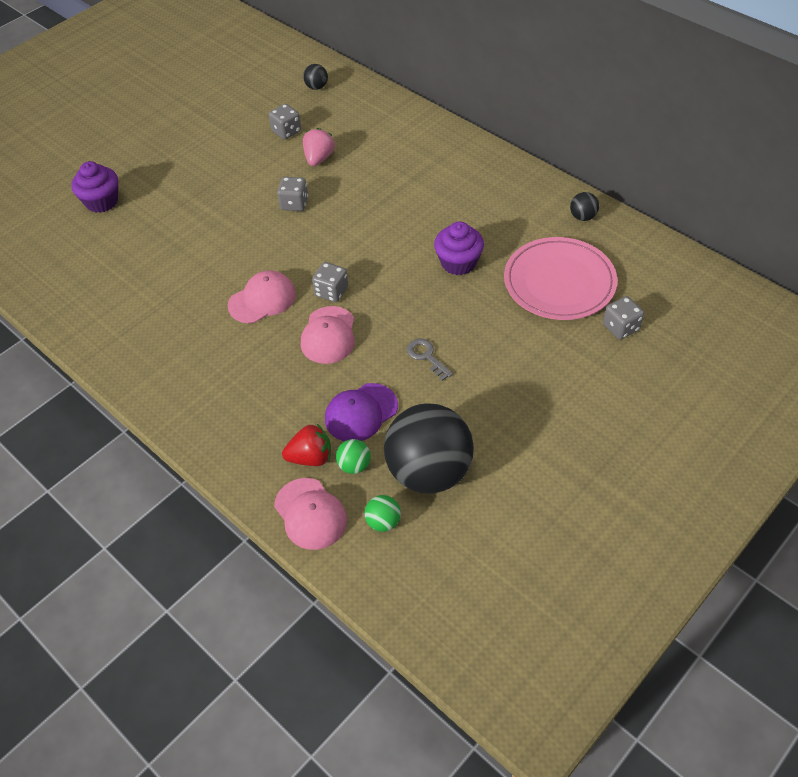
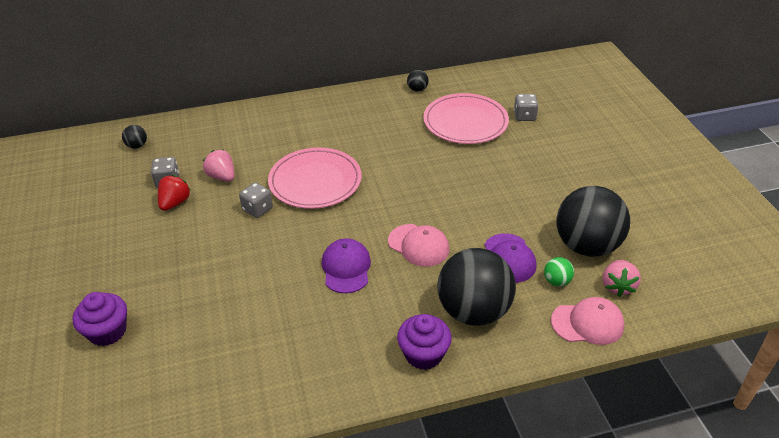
camera: 60 degrees left, 10 degrees down
pink cap [228,270,296,323] -> purple cap [322,238,371,293]
red strawberry [282,424,331,466] -> red strawberry moved to [158,175,191,211]
grey dice [312,262,348,302] -> none
green ball [364,495,401,532] -> pink strawberry [603,260,641,297]
grey key [407,338,453,381] -> none
purple cupcake [434,221,484,275] -> purple cupcake moved to [397,314,452,370]
none -> pink plate [268,147,362,209]
none -> black ball [437,248,516,326]

